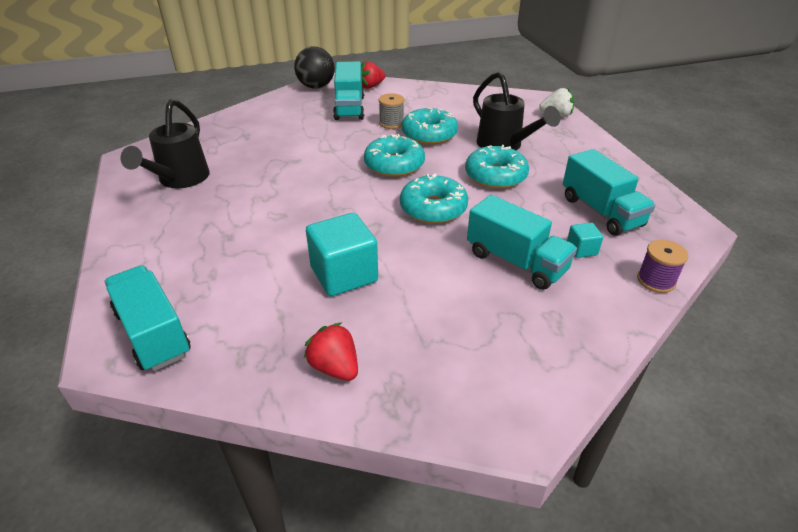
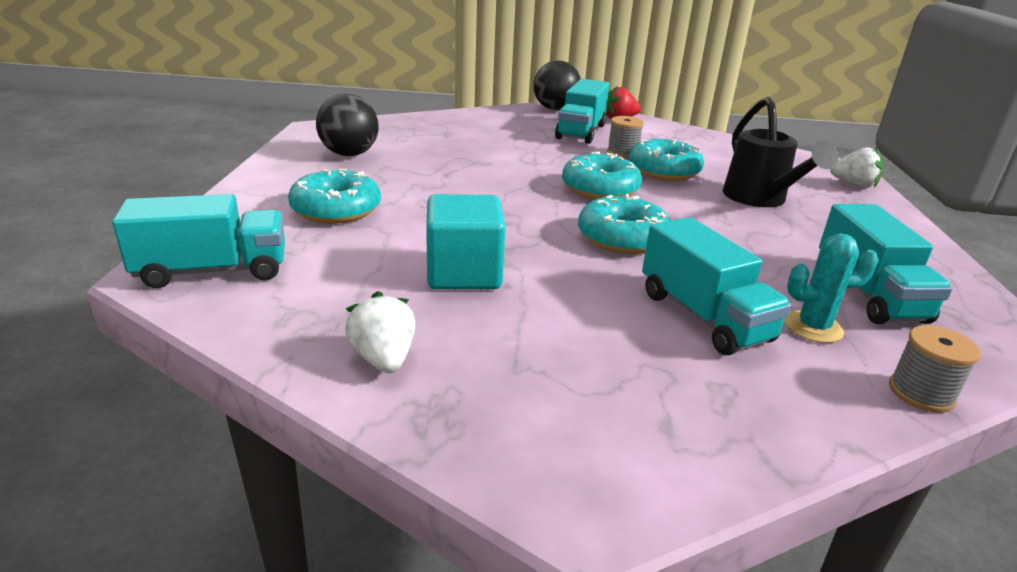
camera: 20 degrees right, 10 degrees down
turquoise truck [104,265,191,371] -> turquoise truck turned 90 degrees clockwise [112,194,285,288]
black watering can [121,99,210,189] -> black ball [316,94,379,156]
red strawberry [304,322,358,381] -> white strawberry [345,291,415,373]
turquoise donut [465,145,529,189] -> turquoise donut moved to [288,169,381,224]
turquoise cube [567,223,603,258] -> turquoise cactus [785,233,878,343]
purple spool [637,240,688,293] -> grey spool [889,325,981,413]

